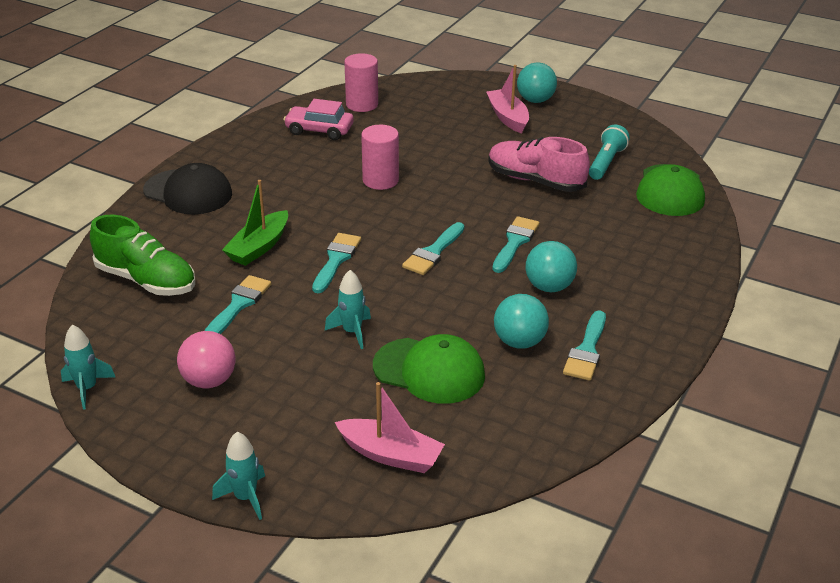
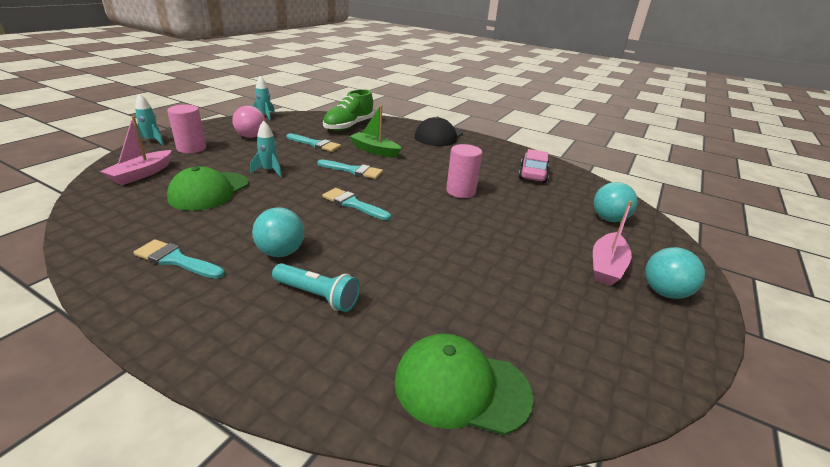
camera: 90 degrees right, 5 degrees down
pink cylinder [344,53,378,112] -> pink cylinder moved to [167,105,206,153]
pink boat [486,65,529,134] -> pink boat turned 135 degrees clockwise [593,201,632,286]
pink shoe [488,137,590,192] -> none
turquoise brush [492,216,539,273] -> none
turquoise ball [494,294,549,349] -> turquoise ball moved to [594,182,638,222]
turquoise flashlight [589,124,630,180] -> turquoise flashlight moved to [272,263,360,312]

